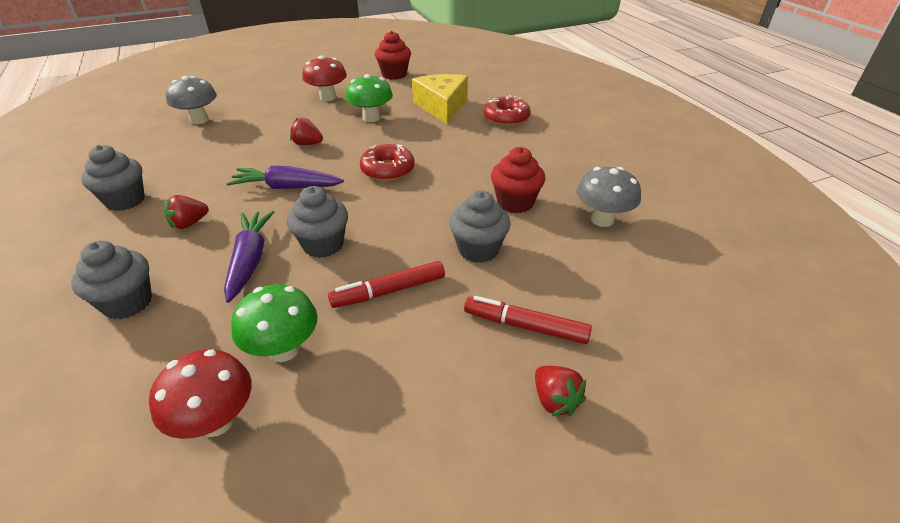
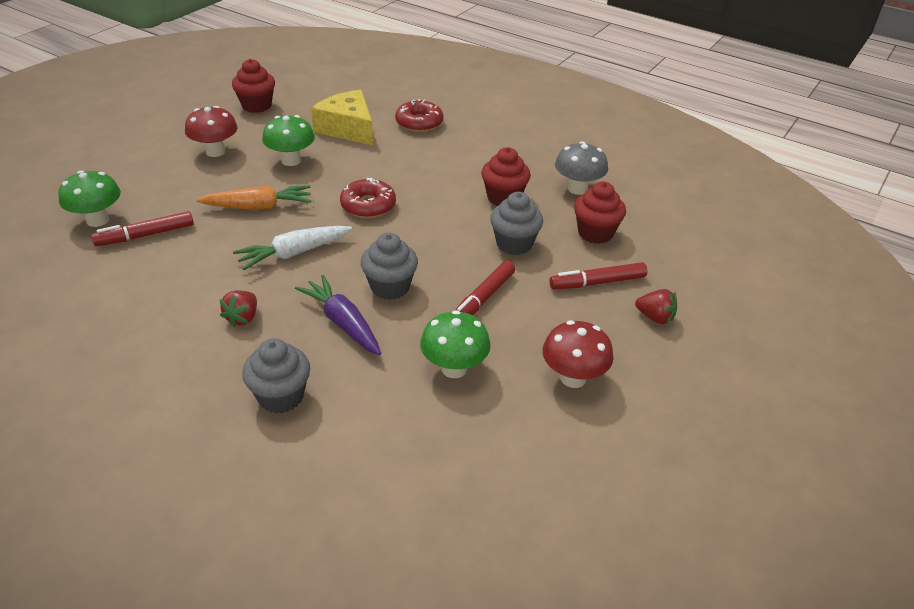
camera: 35 degrees left, 0 degrees up
grey cupcake [81,145,145,211] -> none
red mushroom [149,349,251,439] -> red mushroom moved to [542,320,613,388]
grey mushroom [166,76,217,124] -> green mushroom [58,170,121,227]
purple carrot [227,166,344,189] -> white carrot [233,226,352,270]
red strawberry [290,118,323,145] -> orange carrot [197,185,311,210]
none -> red marker [91,211,194,246]
none -> red cupcake [574,182,626,244]

